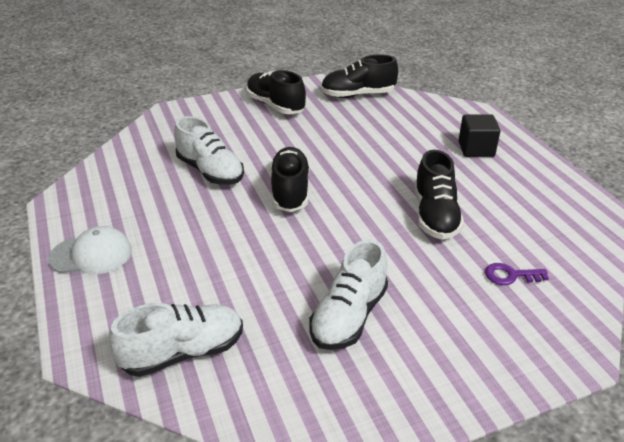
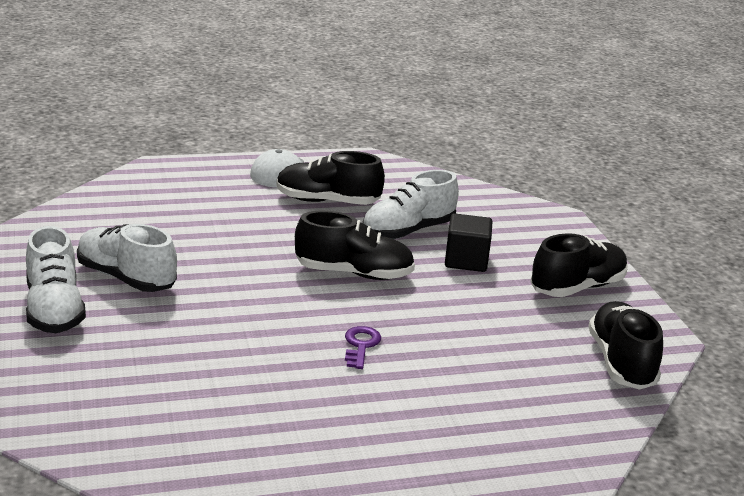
camera: 95 degrees right, 10 degrees down
white shoe [109,303,243,377] -> white shoe moved to [26,226,86,333]
black shoe [414,150,464,240] -> black shoe moved to [277,151,385,205]
black cube [459,114,500,157] -> black cube moved to [445,213,492,272]
purple key [485,263,549,285] -> purple key moved to [345,326,381,369]

